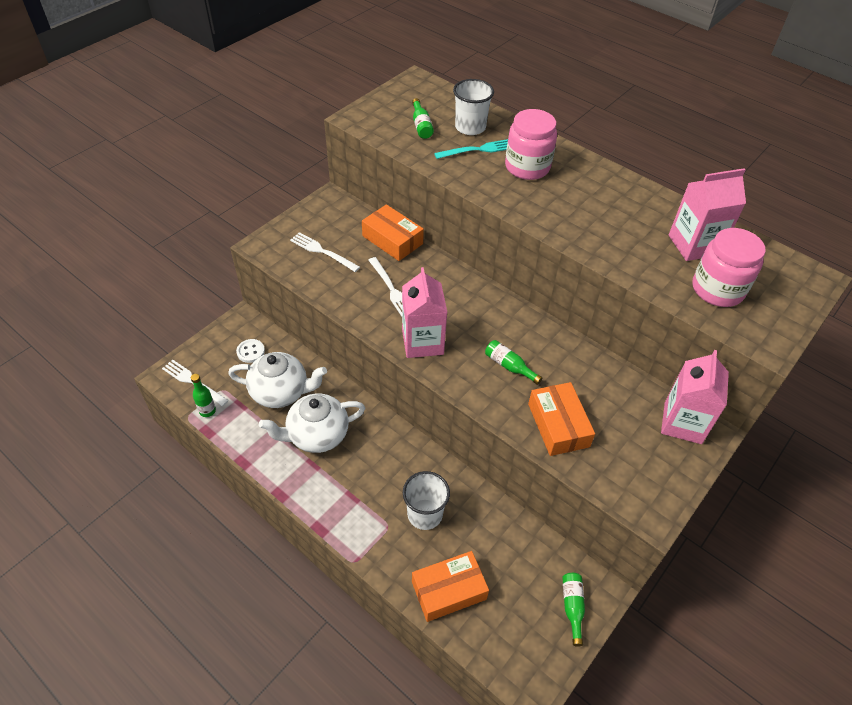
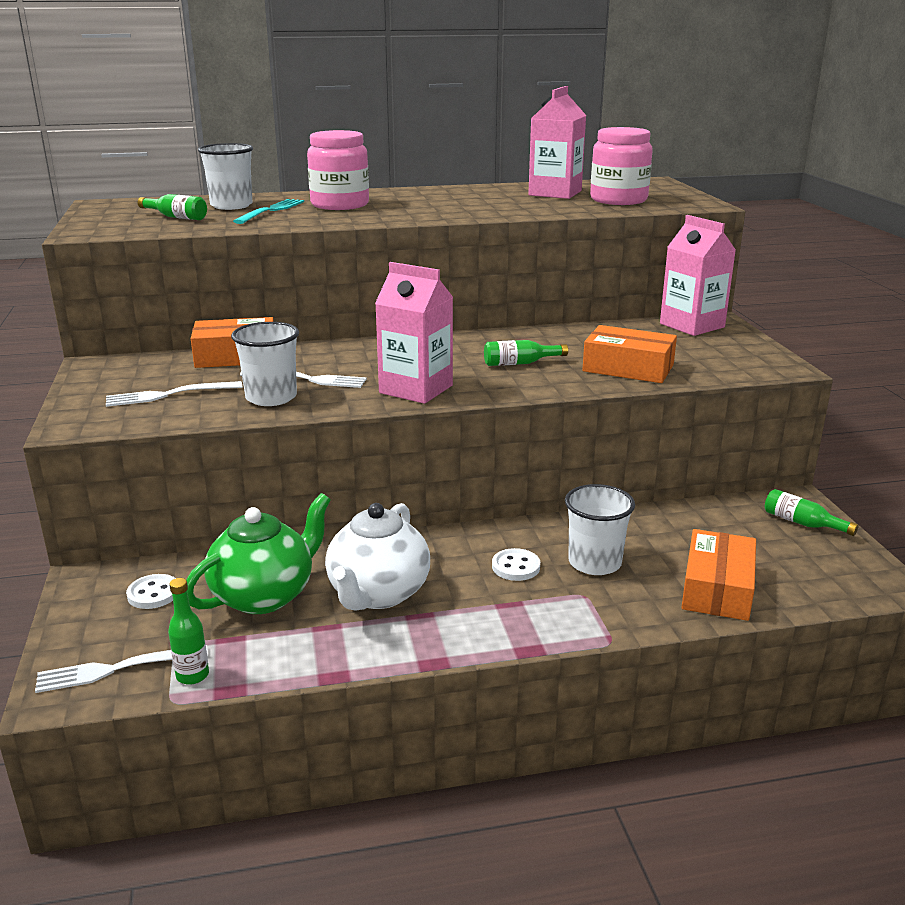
camera: 50 degrees left, 25 degrees down
white teapot [228,352,327,408] -> green teapot [186,493,331,614]
none -> white cup [231,322,299,406]
none -> white button [492,548,540,581]

